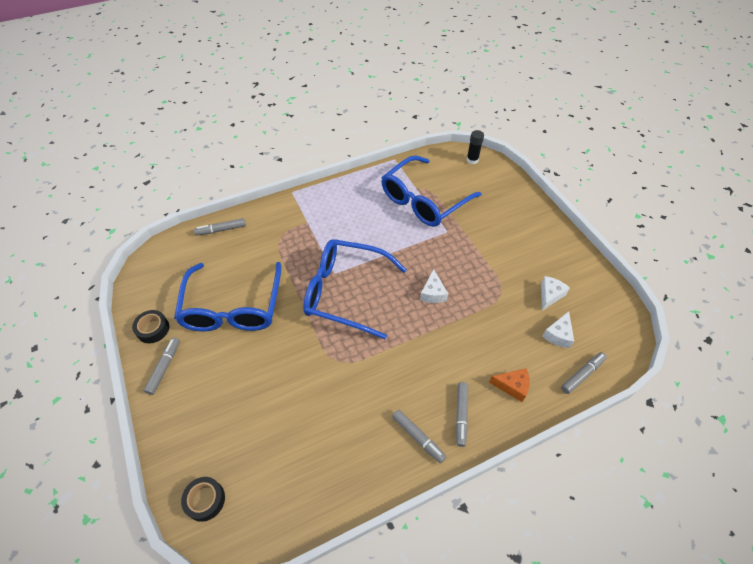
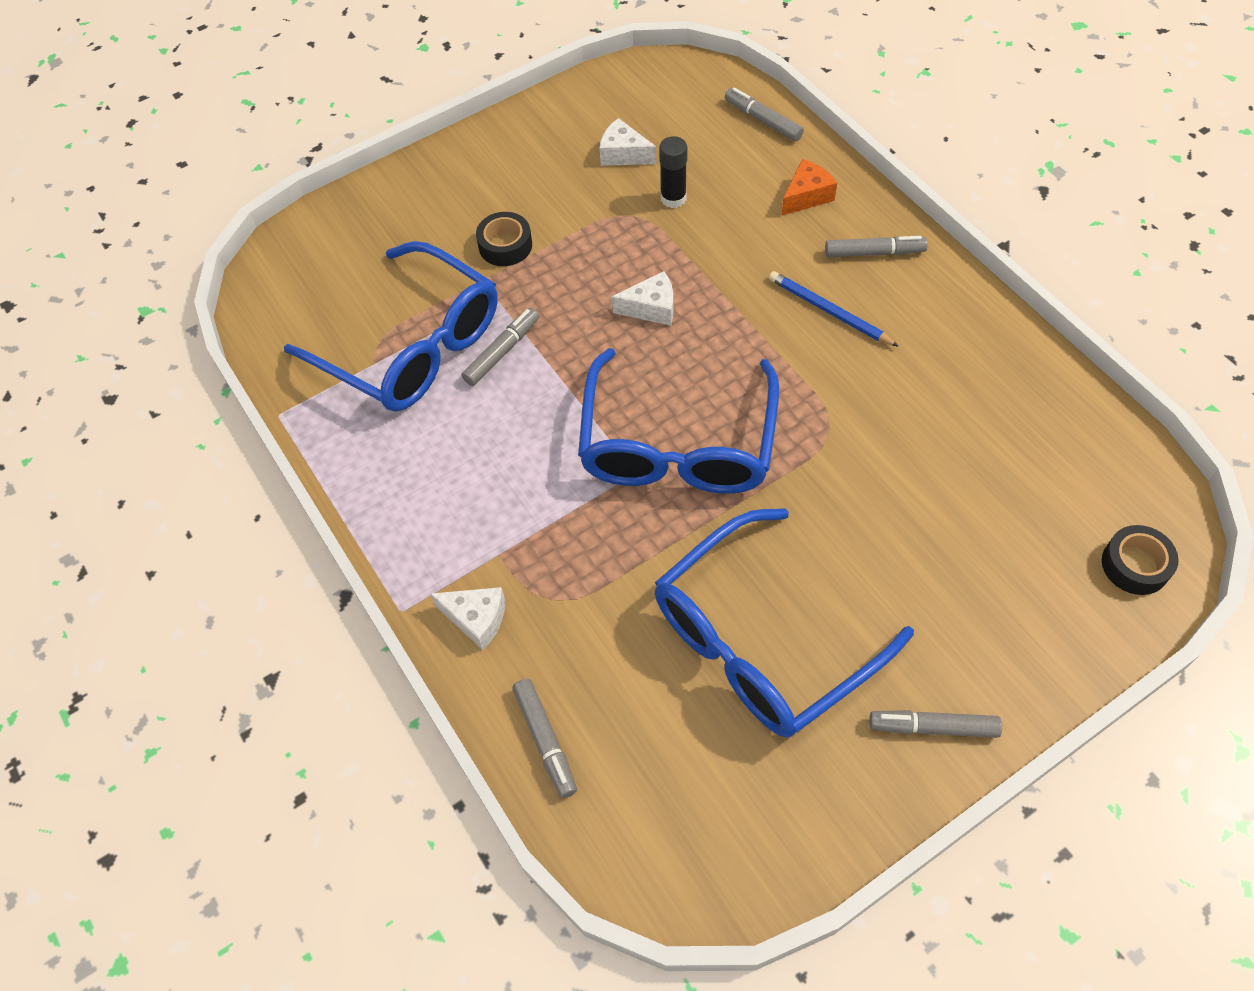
camera: 95 degrees left, 5 degrees up
black tape [132,310,169,343] -> black tape moved to [476,212,532,266]
blue glasses [174,262,281,331] -> blue glasses turned 150 degrees clockwise [655,508,914,738]
grey marker [392,410,446,463] -> grey marker moved to [461,308,539,386]
black glue stick [467,130,484,164] -> black glue stick moved to [659,136,688,208]
orange cheese [489,368,530,402] -> orange cheese turned 45 degrees clockwise [781,159,837,216]
white cheese [542,311,574,348] -> white cheese moved to [430,587,505,650]
none -> blue pencil [769,271,899,347]

